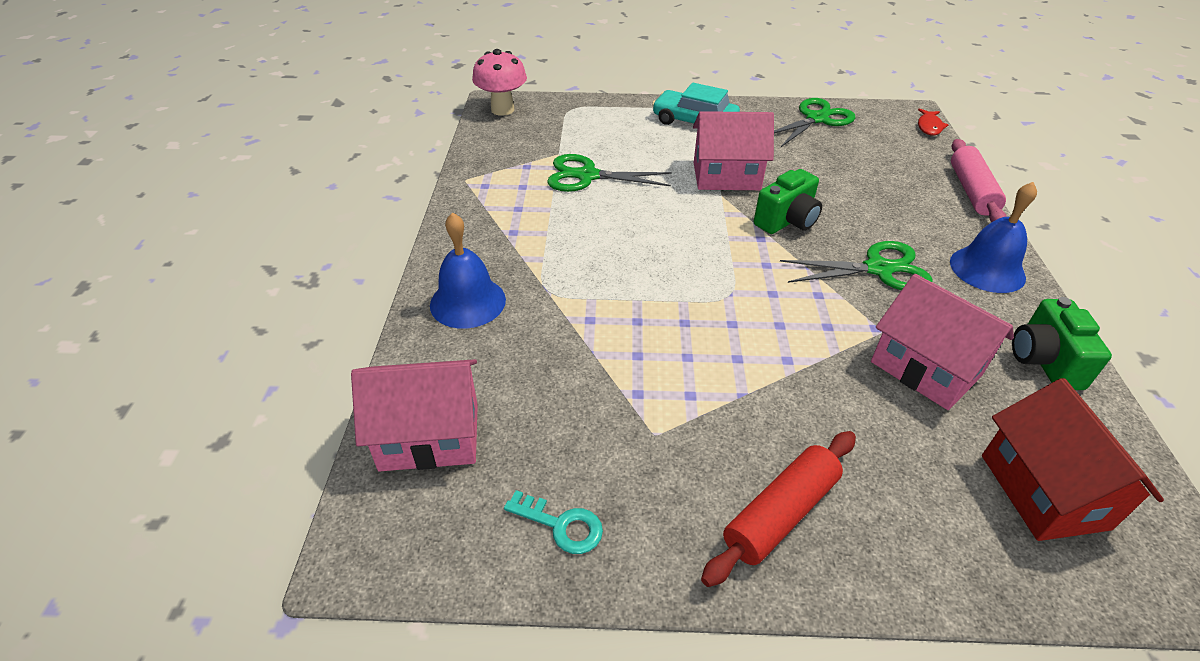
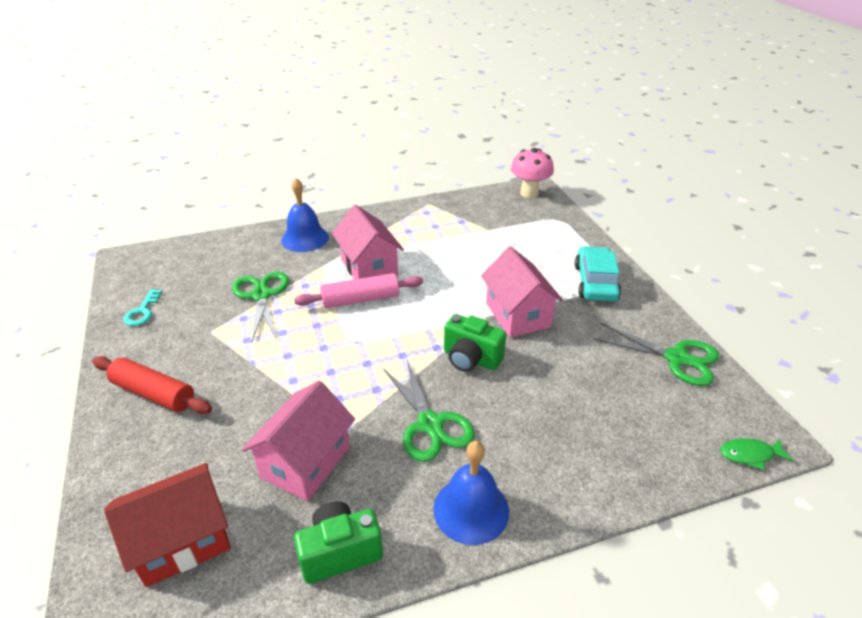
camera: 70 degrees right, 5 degrees down
pink house [351,359,478,471] -> pink house moved to [332,205,404,279]
green scissors [547,154,672,192] -> green scissors moved to [232,271,289,344]
red fish [918,108,948,135] -> green fish [720,438,794,470]
pink rolling pin [951,139,1006,222] -> pink rolling pin moved to [294,273,423,308]

